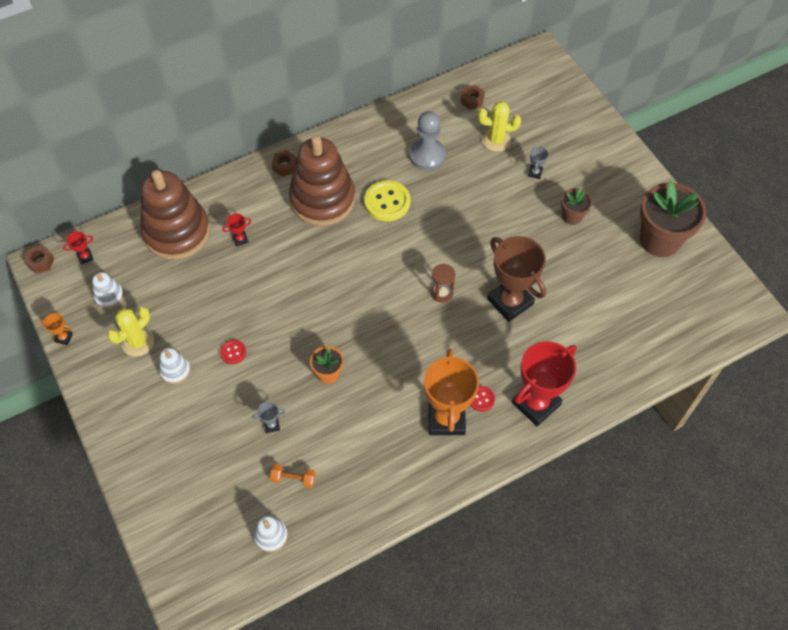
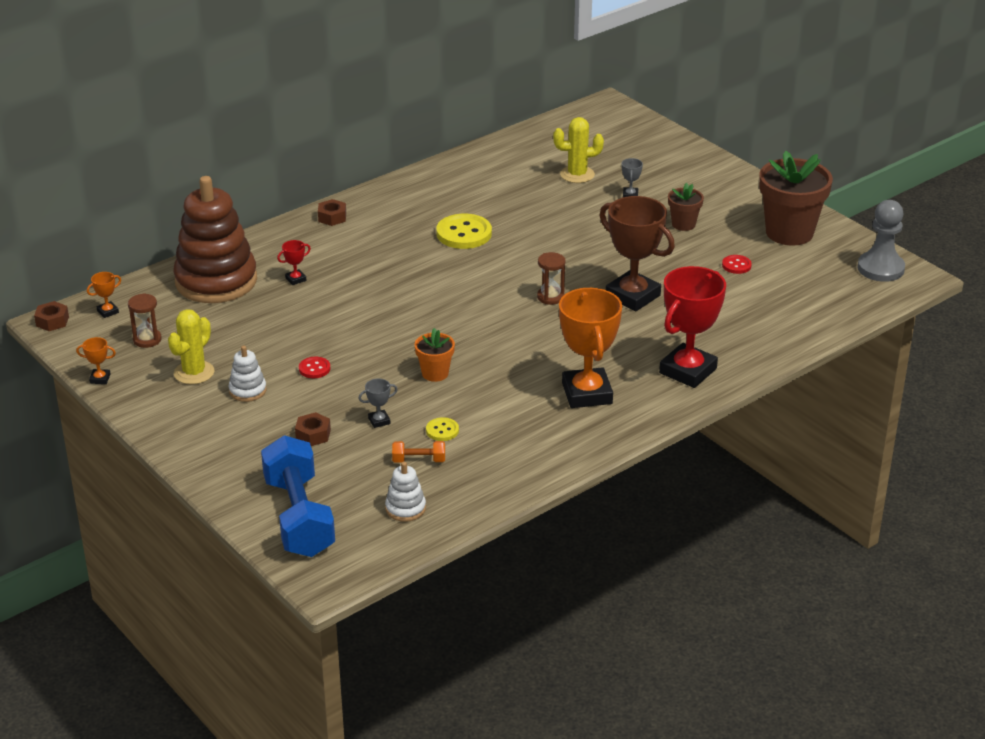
camera: 10 degrees left, 25 degrees down
red trophy [63,231,94,264] -> orange trophy [87,272,121,318]
white stacking toy [92,272,124,309] -> brown hourglass [128,293,161,348]
brown stacking toy [289,136,355,226] -> none
grey pawn [409,111,446,170] -> grey pawn moved to [857,200,905,282]
brown nut [461,85,485,110] -> brown nut moved to [295,412,331,446]
red button [470,386,495,412] -> red button moved to [722,255,752,274]
none -> blue dumbbell [261,435,335,557]
none -> yellow button [426,417,459,441]

